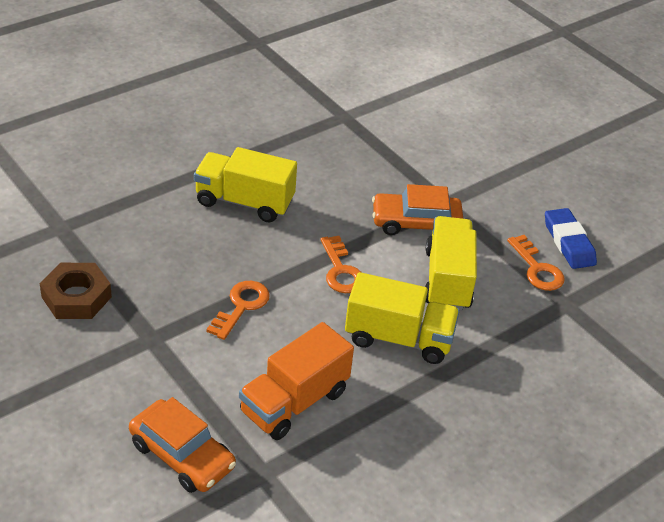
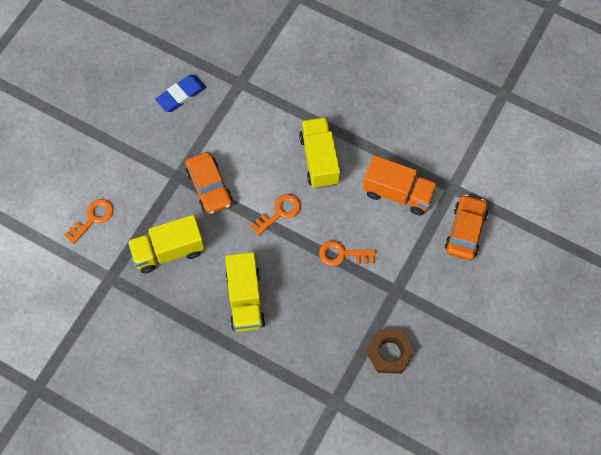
camera: 110 degrees left, 25 degrees up
yellow truck [425,216,477,311] -> yellow truck moved to [128,215,205,273]
orange key [507,235,565,291] -> orange key moved to [64,199,113,244]

